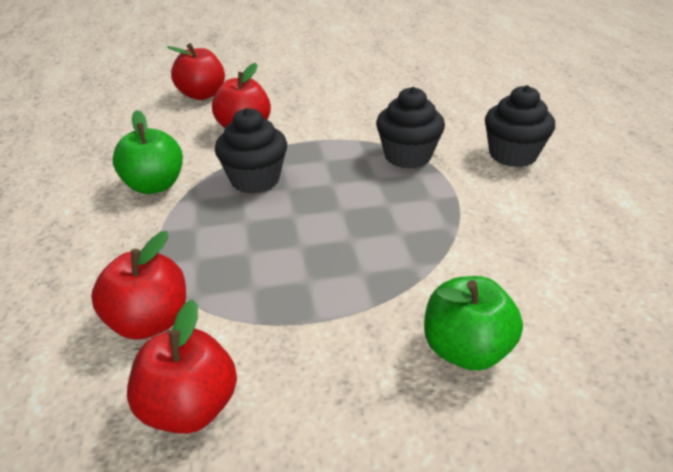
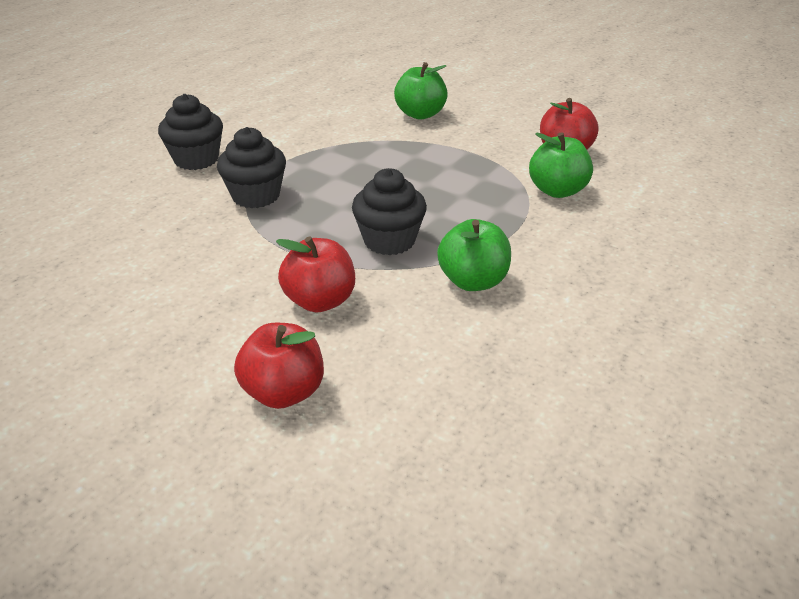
camera: 135 degrees left, 0 degrees up
red apple [91,231,186,340] -> green apple [529,132,593,198]

